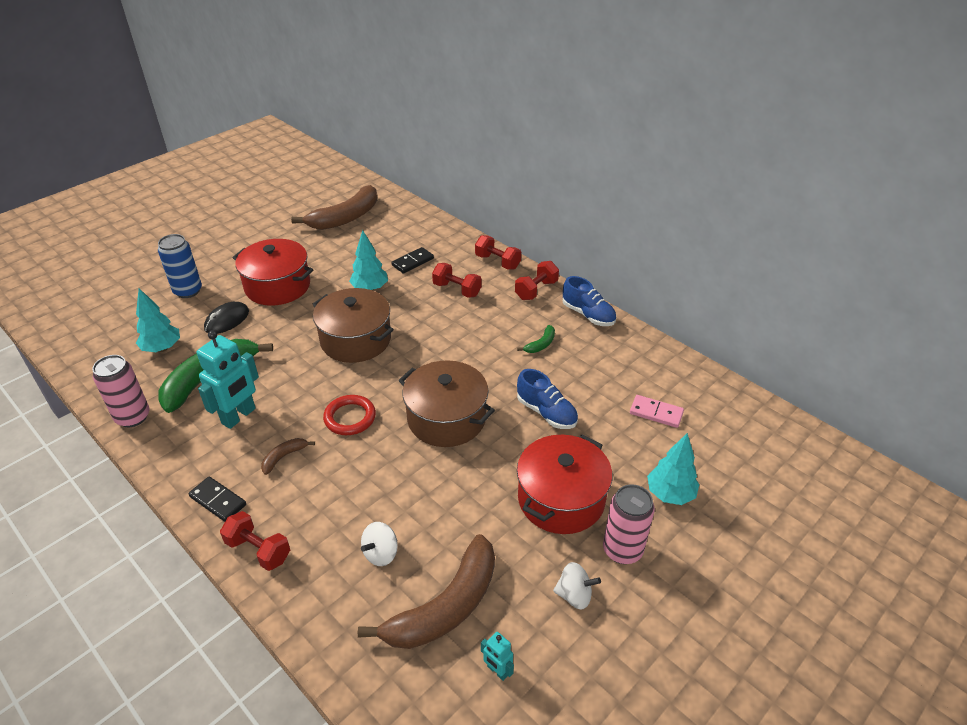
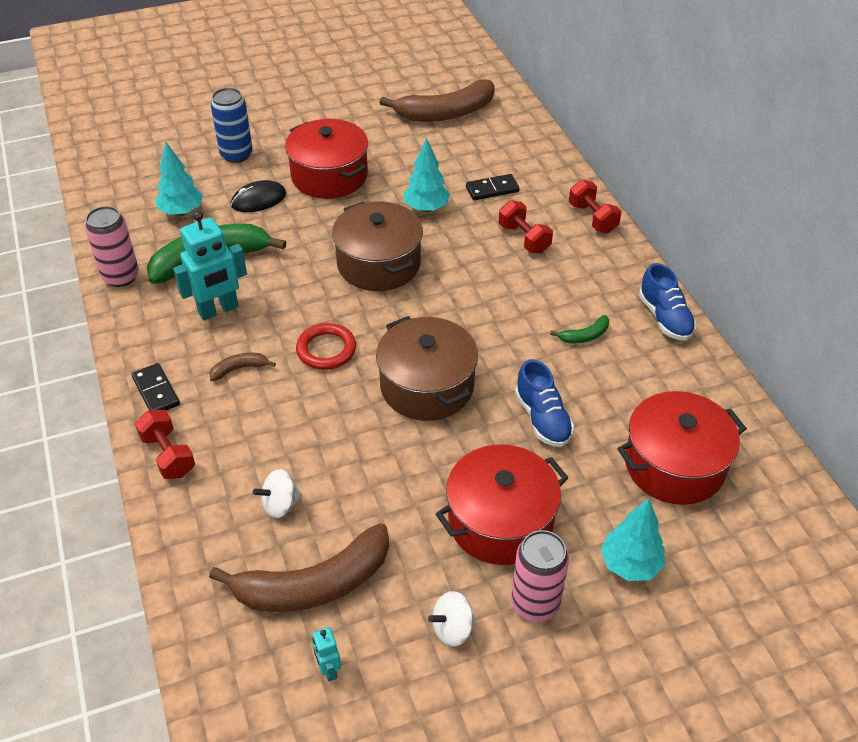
camera: 25 degrees right, 5 degrees up
red dumbbell [515,261,559,300] -> none
white spinning top [553,562,601,610] -> white spinning top turned 120 degrees clockwise [428,591,476,647]
pink domino [630,395,684,428] -> red pot [617,391,747,505]

